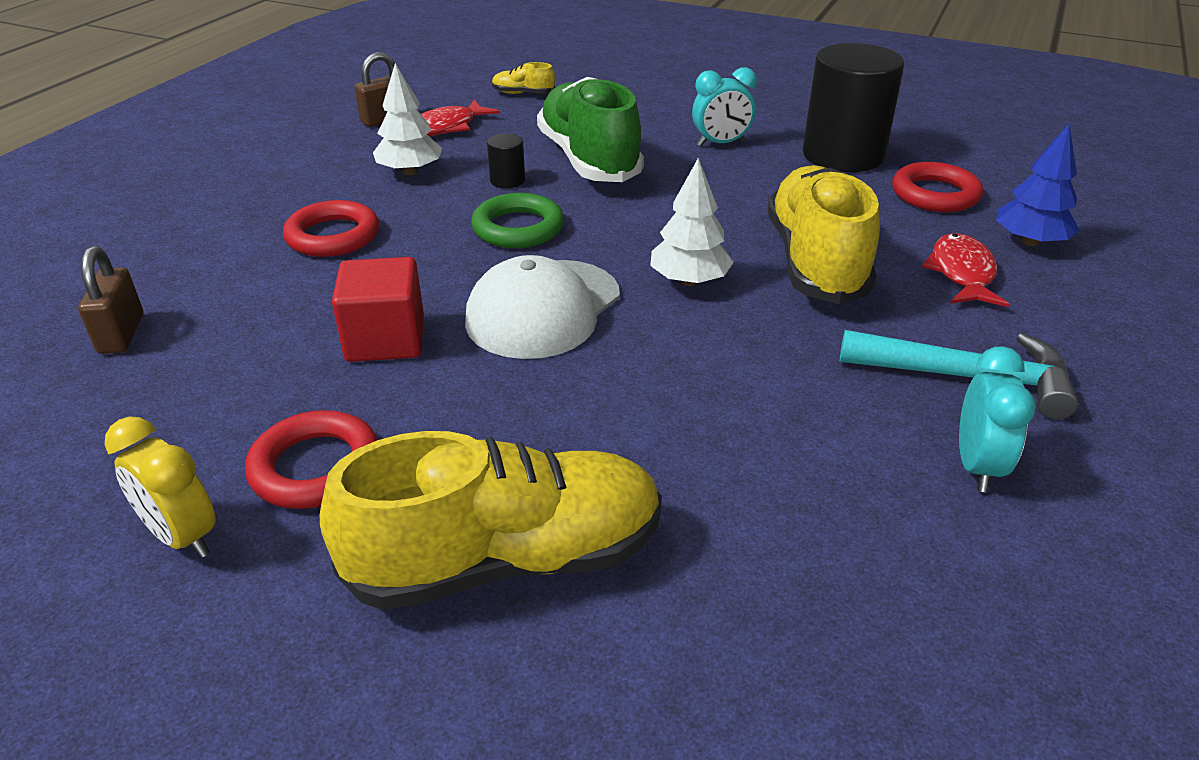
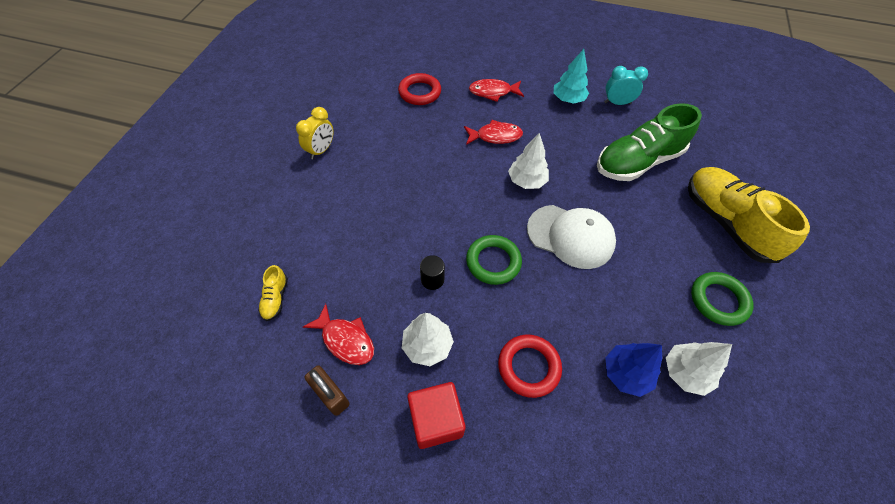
camera: 100 degrees left, 20 degrees up
brown padlock [78,246,143,354] -> none
yellow clock [105,416,216,558] -> yellow clock moved to [296,107,334,159]
red ring [245,410,378,509] -> green ring [691,272,754,326]
red cube [332,257,424,362] -> red cube moved to [407,382,466,449]
green shoe [537,77,644,182] -> green shoe moved to [597,103,702,181]
turquoise clock [692,67,757,146] -> none
yellow shoe [767,165,880,304] -> red fish [464,120,523,145]
black cylinder [803,43,904,172] -> none
turquoise hammer [840,330,1078,420] -> turquoise tree [554,49,589,104]
blue tree [996,124,1079,246] -> blue tree moved to [605,343,662,397]
none -> white tree [666,342,732,396]

